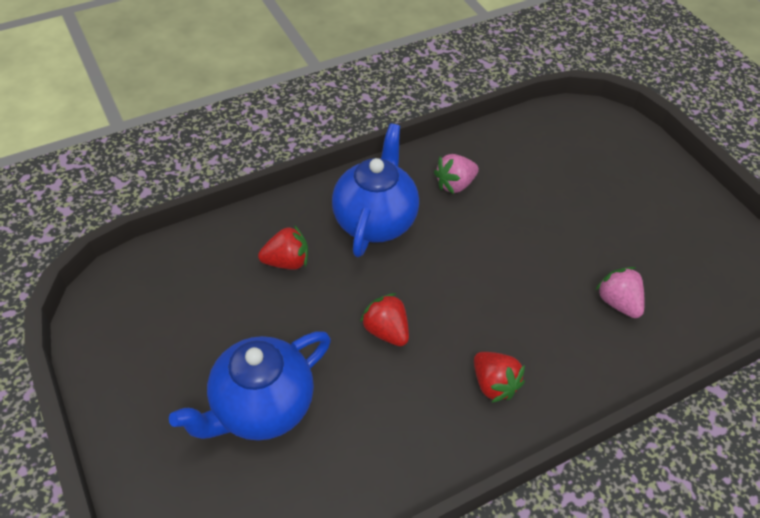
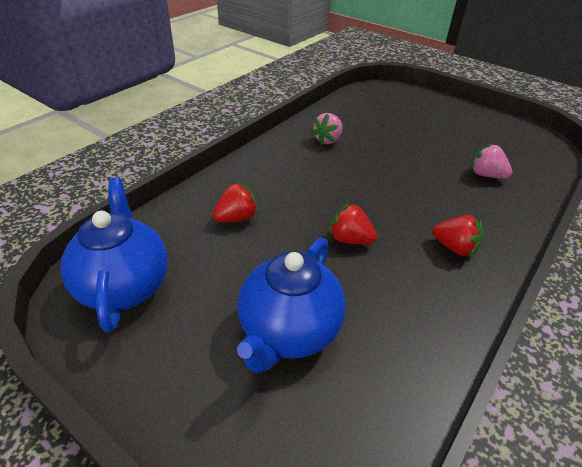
camera: 25 degrees left, 10 degrees down
blue teapot [332,123,419,257] -> blue teapot moved to [61,177,168,332]

